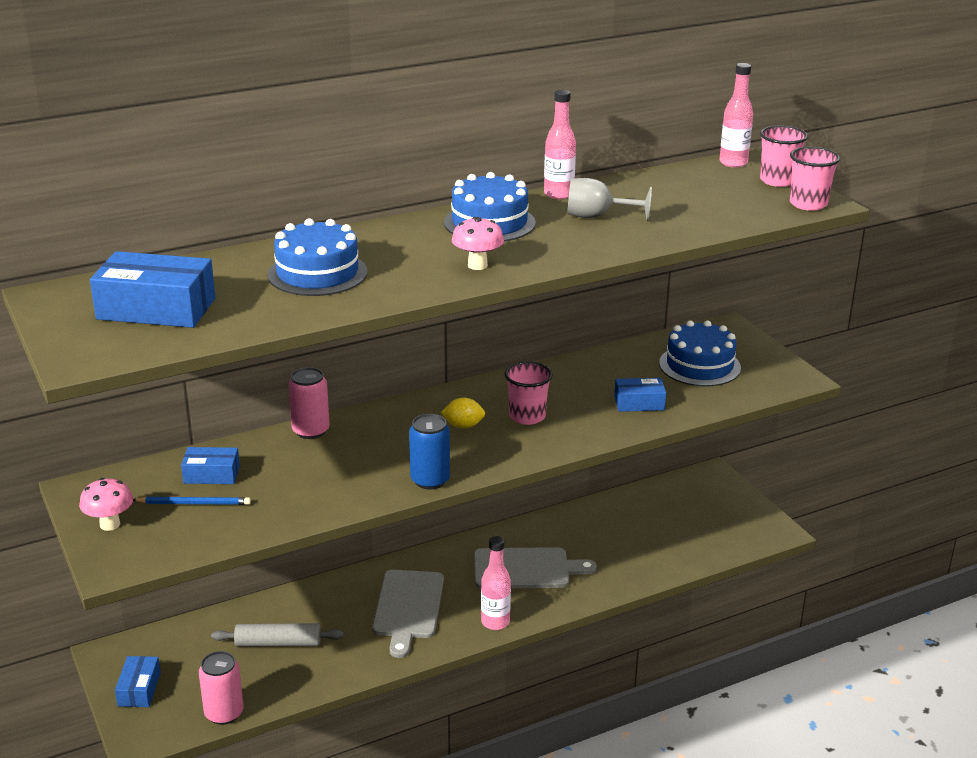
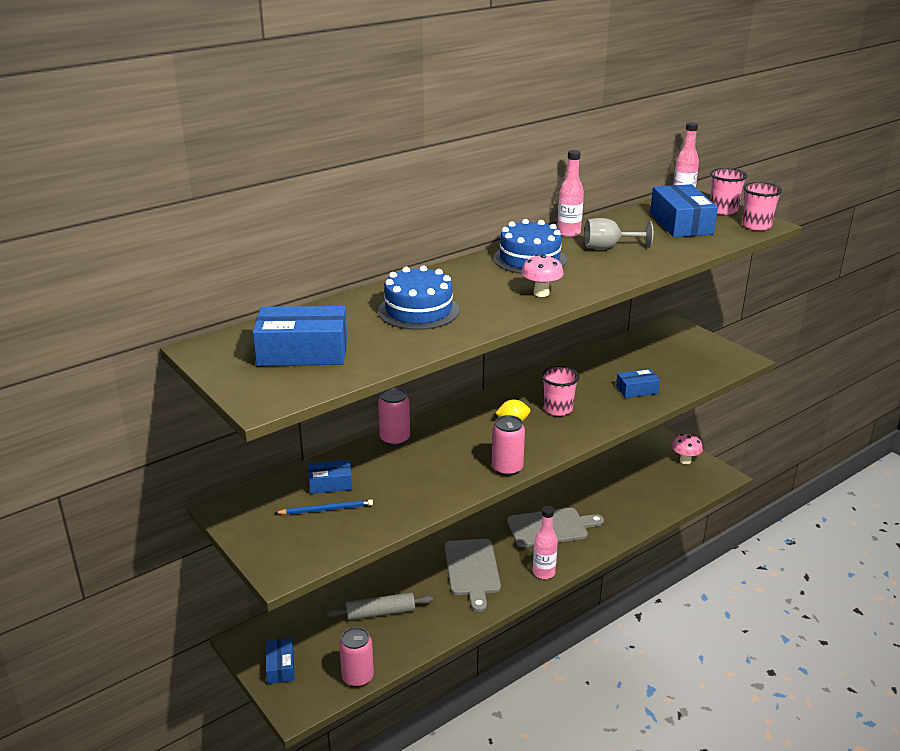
camera: 10 degrees left, 0 degrees up
pink mushroom [79,478,133,531] -> pink mushroom moved to [672,434,703,464]
blue can [409,414,450,489] -> pink can [492,415,525,476]
blue cake [659,320,741,387] -> none
none -> blue box [650,184,718,237]

